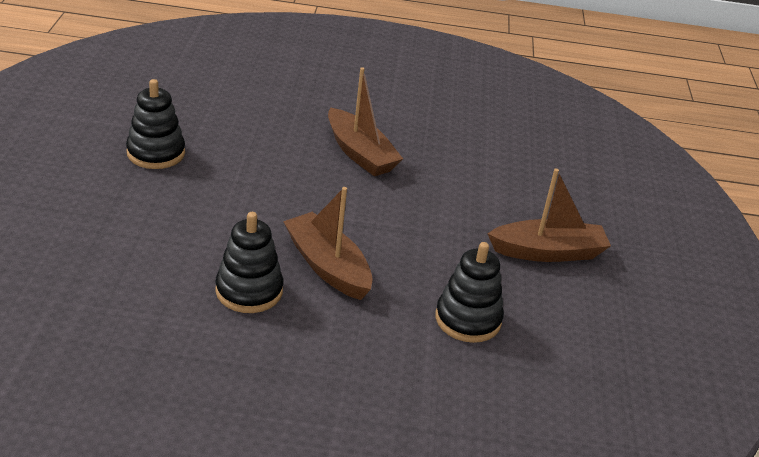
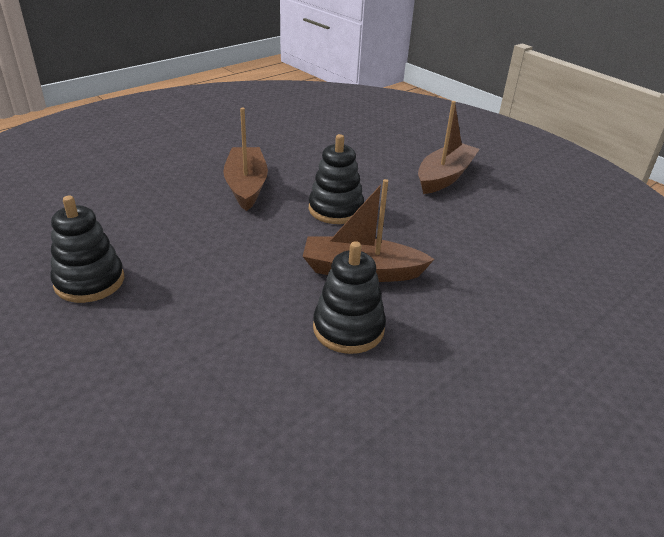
camera: 45 degrees left, 0 degrees up
brown boat [328,67,403,176] -> brown boat turned 105 degrees counterclockwise [223,108,268,211]
black stacking toy [435,242,504,343] -> black stacking toy moved to [309,134,364,224]

